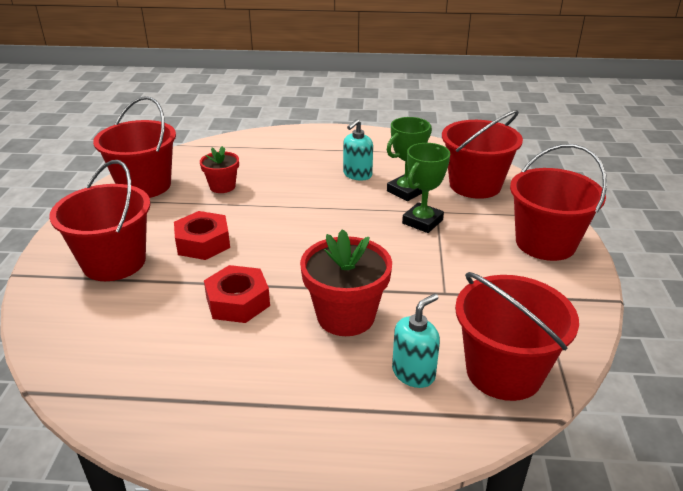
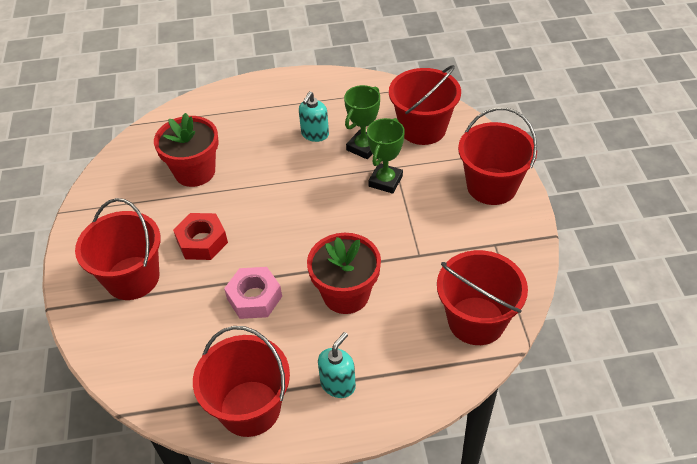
camera: 10 degrees left, 15 degrees up
red bucket [93,96,176,198] -> red bucket moved to [193,326,290,437]
red flower pot [200,146,239,193] -> red flower pot [154,113,219,187], size x1.71
red nut [204,265,270,323] -> pink nut [224,267,282,319]
turquoise soap dispenser [392,293,440,388] -> turquoise soap dispenser moved to [318,332,356,398]

